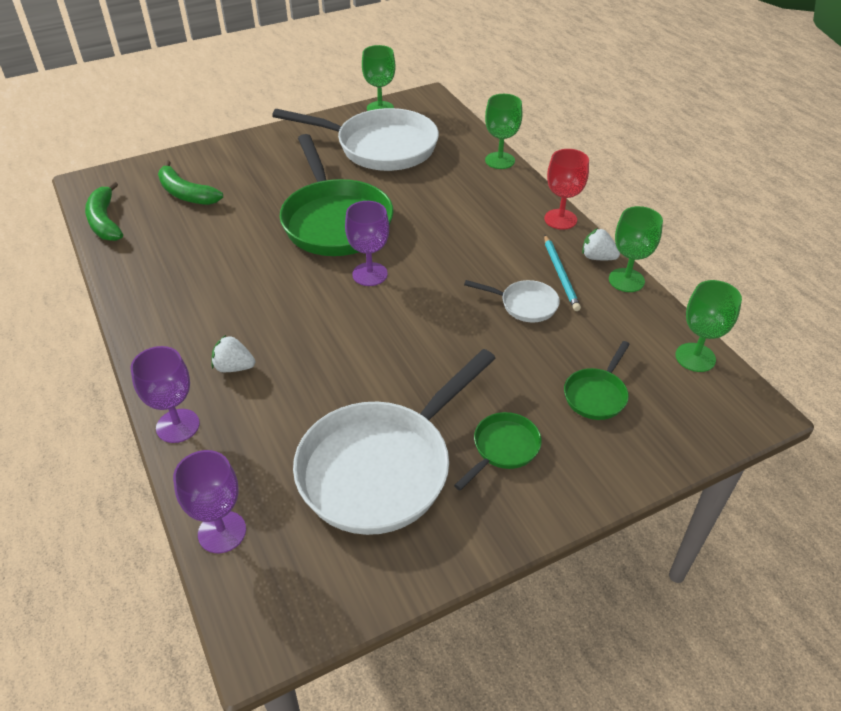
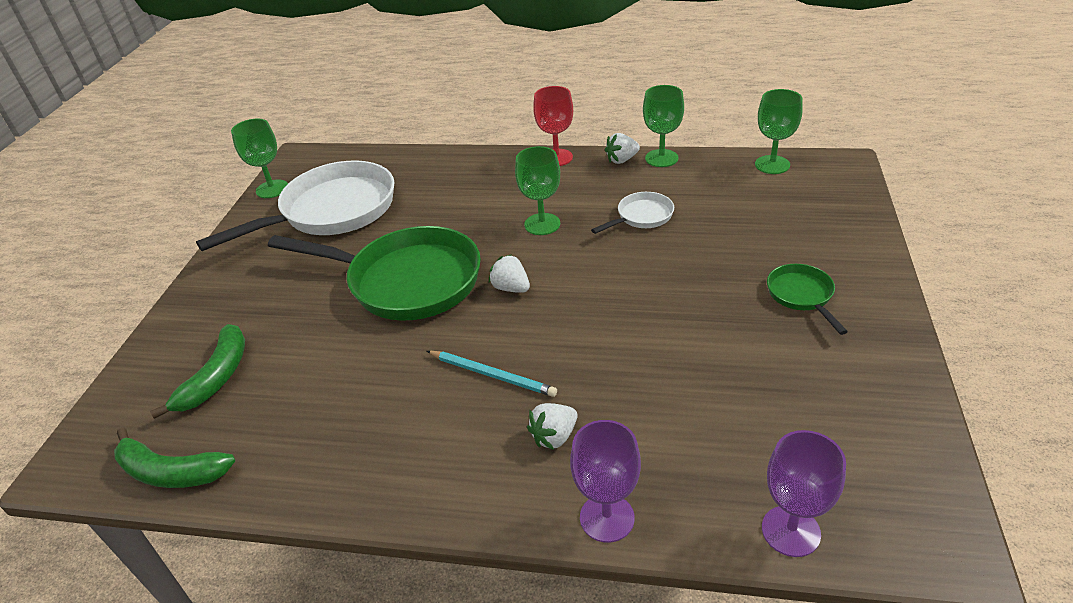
camera: 50 degrees left, 5 degrees down
green banana [158,160,223,205] -> green banana turned 60 degrees counterclockwise [150,324,245,419]
white pan [293,349,496,535] -> none
purple goblet [345,201,389,286] -> white strawberry [489,254,530,293]
green goblet [485,94,522,169] -> green goblet moved to [515,146,560,235]
turquoise pencil [544,235,581,311] -> turquoise pencil moved to [427,351,557,397]
green pan [564,341,630,420] -> none

